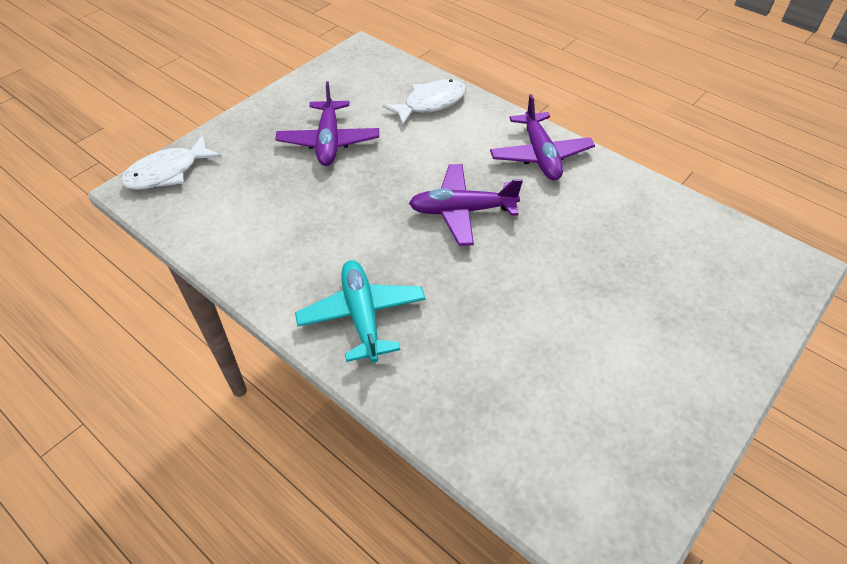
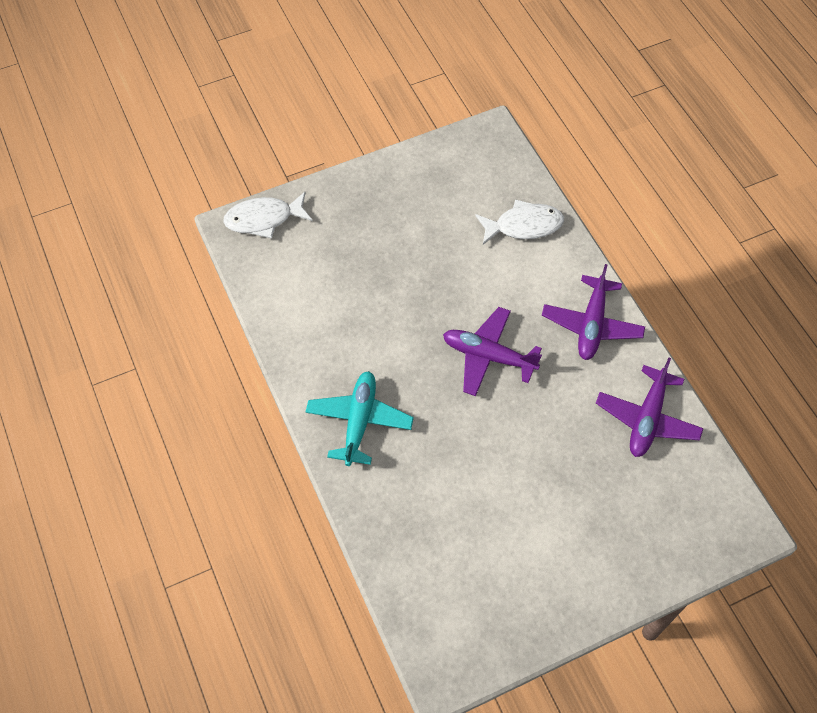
camera: 25 degrees right, 10 degrees up
purple plane [275,81,379,166] -> purple plane moved to [596,358,704,457]

